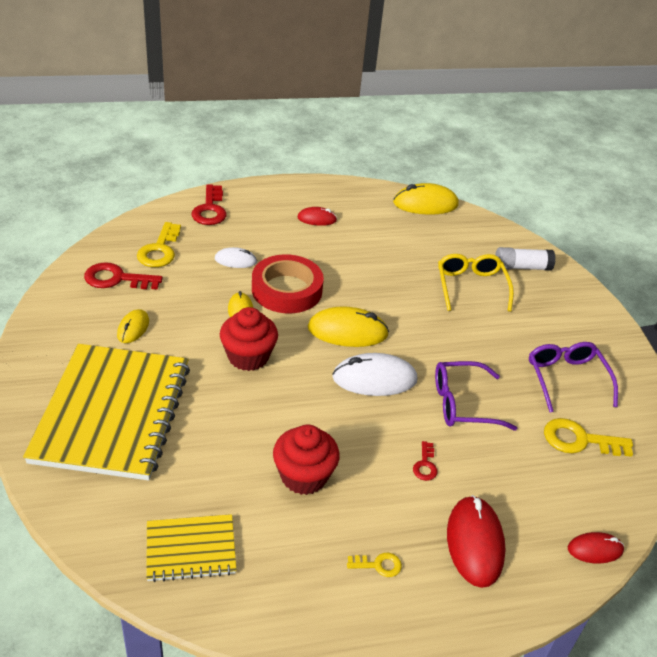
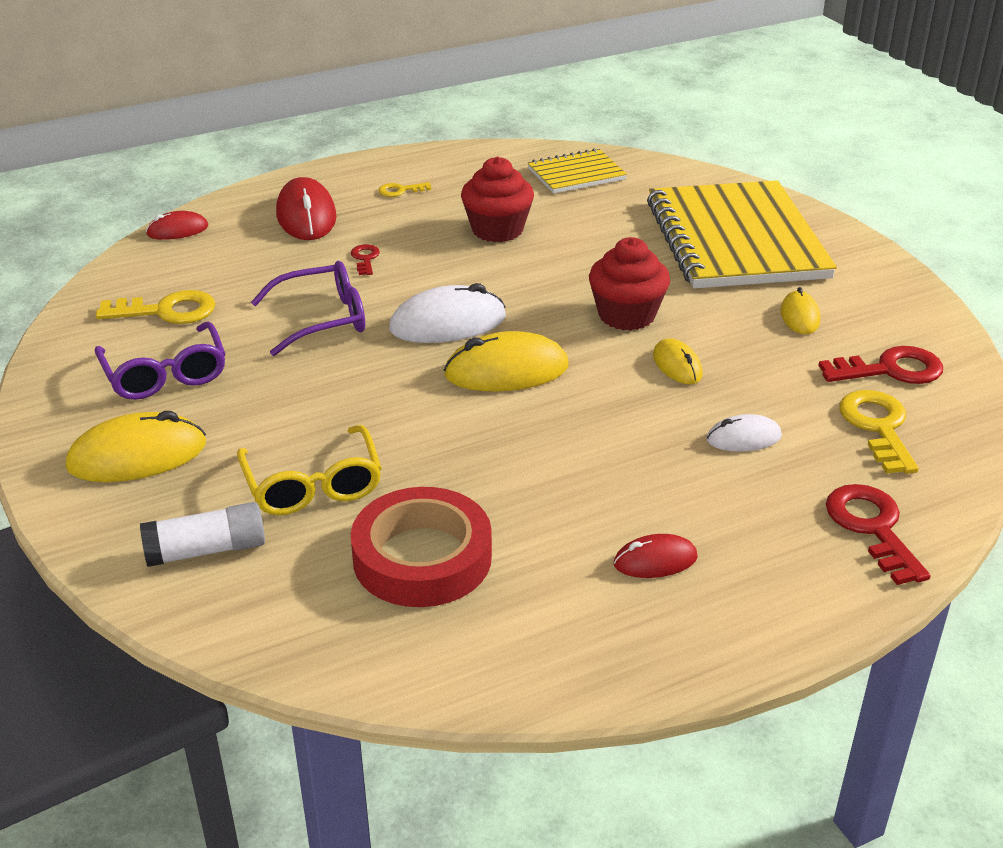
camera: 170 degrees right, 5 degrees down
red tape [252,254,324,313] -> red tape moved to [351,487,492,607]
yellow mouse [393,183,459,215] -> yellow mouse moved to [66,411,206,482]

